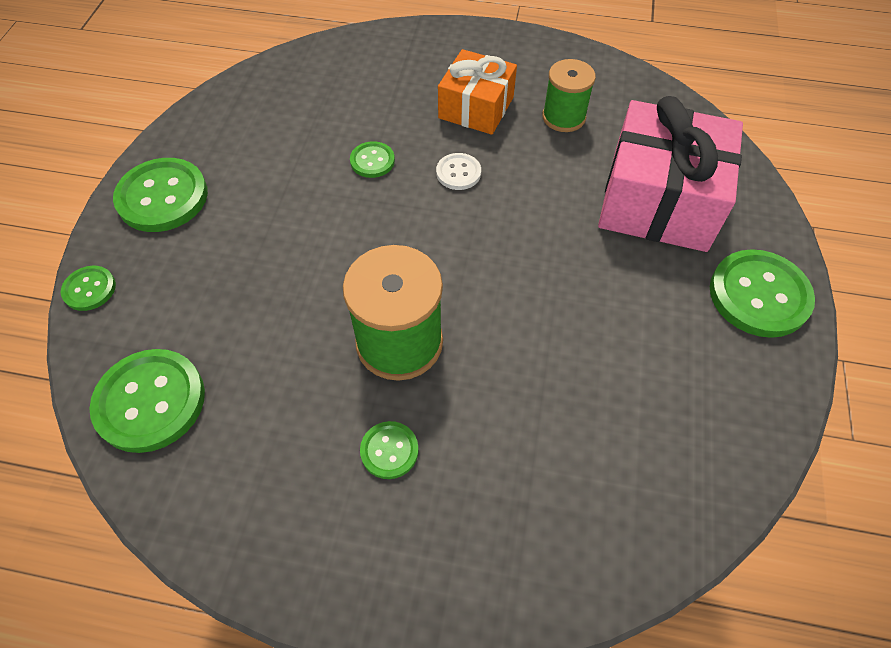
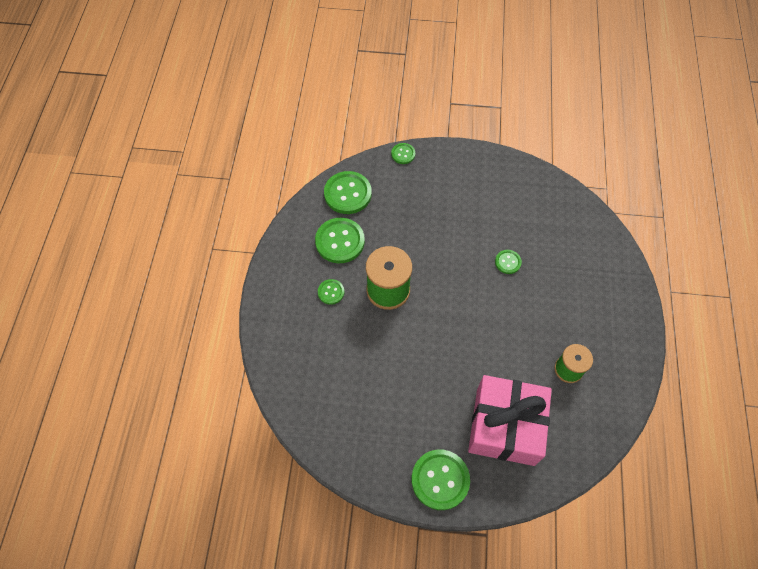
camera: 85 degrees right, 5 degrees up
green button [113,158,208,232] -> green button moved to [315,218,365,264]
white button [436,153,481,190] -> none
orange gift [438,49,517,135] -> none

